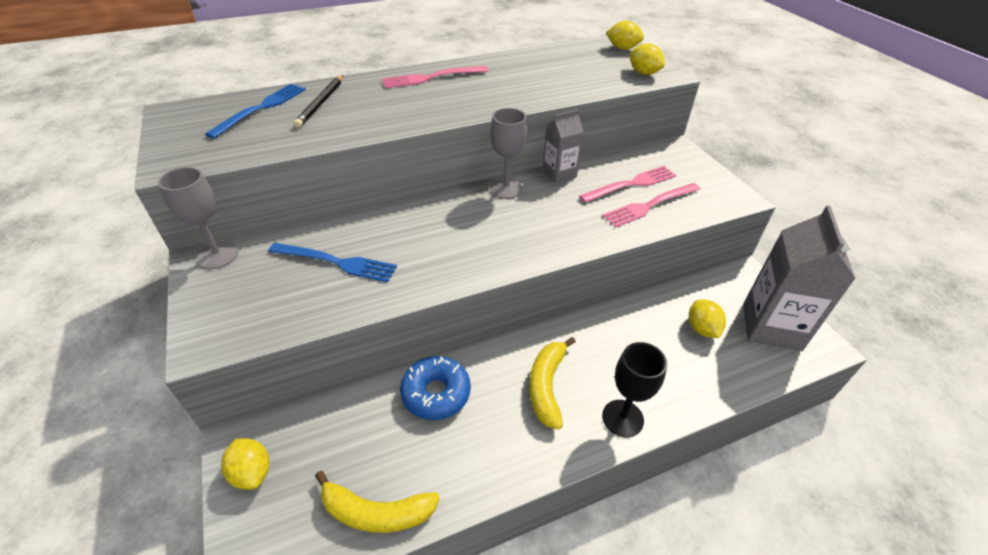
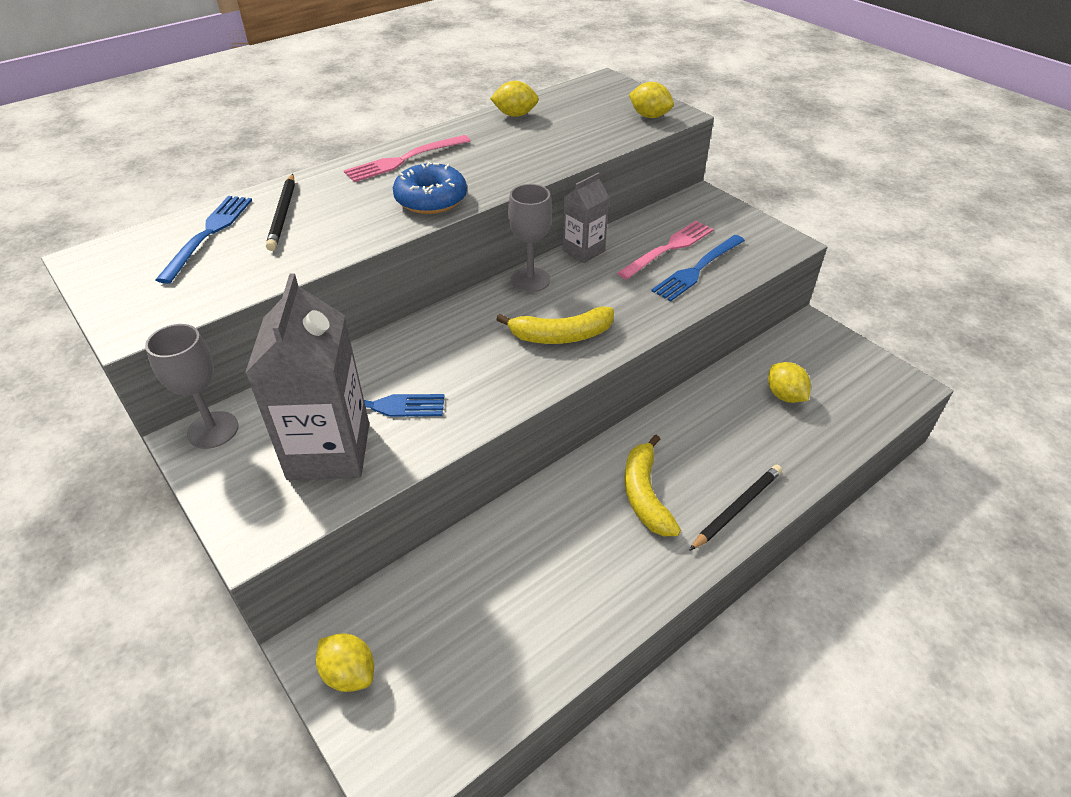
camera: 15 degrees left, 0 degrees up
yellow banana [315,471,440,533] -> yellow banana moved to [496,306,614,344]
blue donut [400,356,471,420] -> blue donut moved to [393,161,467,214]
pink fork [602,183,700,228] -> blue fork [651,235,745,301]
black goblet [602,342,667,437] -> black pencil [689,465,782,551]
yellow lemon [606,21,644,50] -> yellow lemon moved to [490,81,539,117]
grey carton [743,205,856,351] -> grey carton moved to [245,273,369,480]

